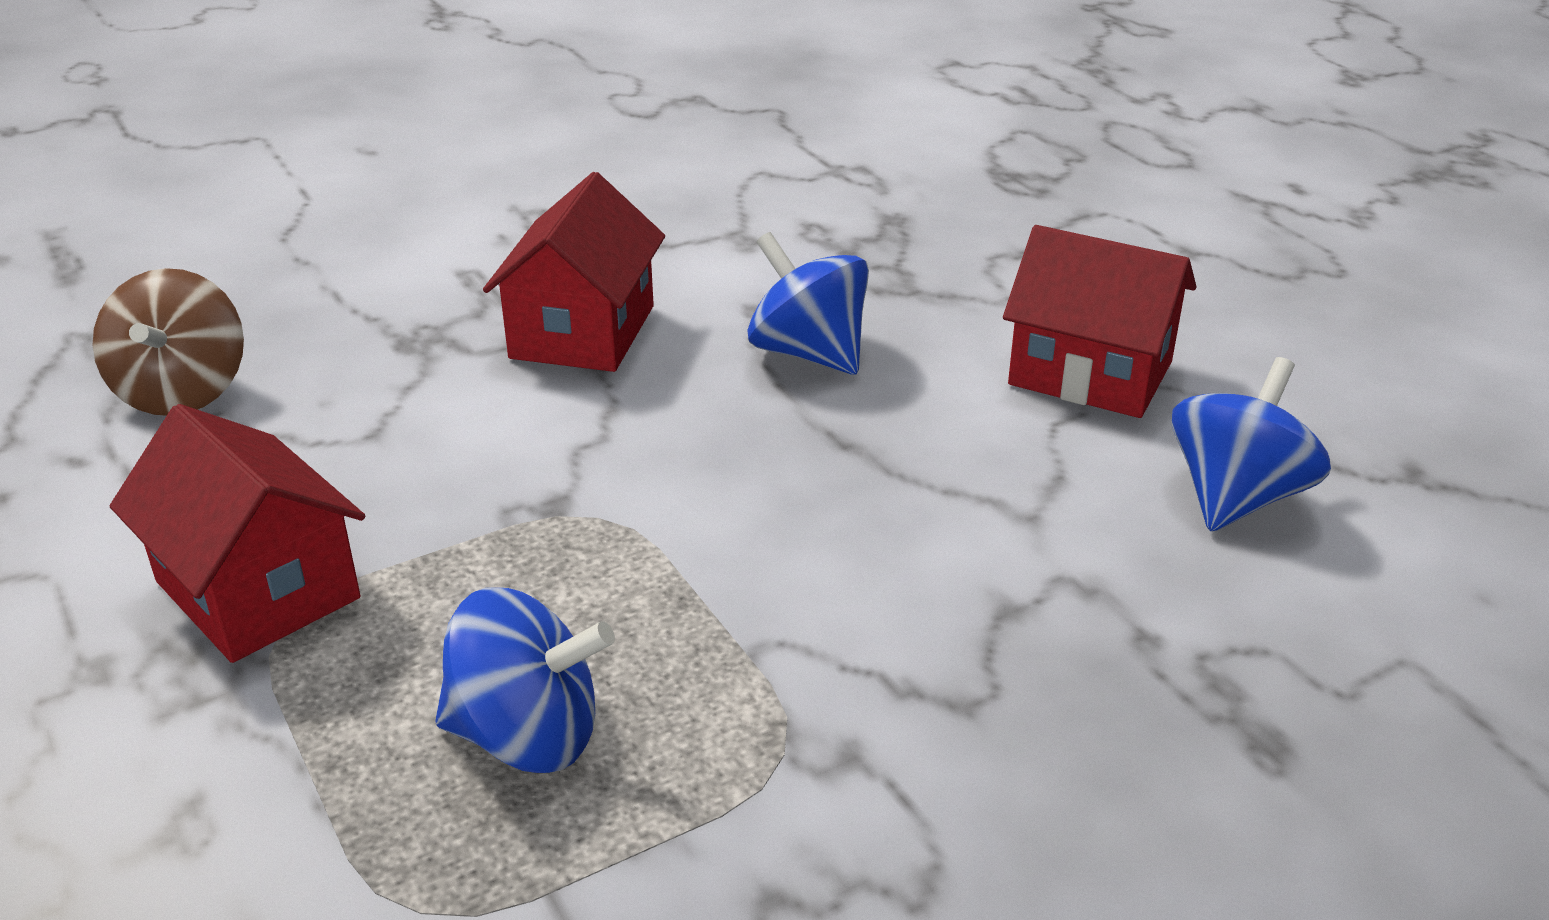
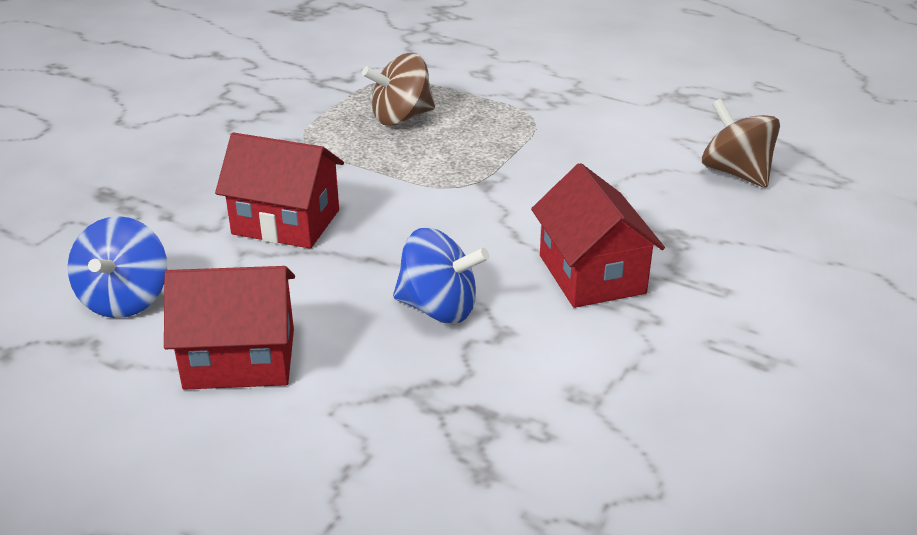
camera: 150 degrees right, 0 degrees up
red house [110,404,365,663] -> red house moved to [215,133,344,249]
blue spinning top [435,588,615,773] -> brown spinning top [362,53,435,126]

